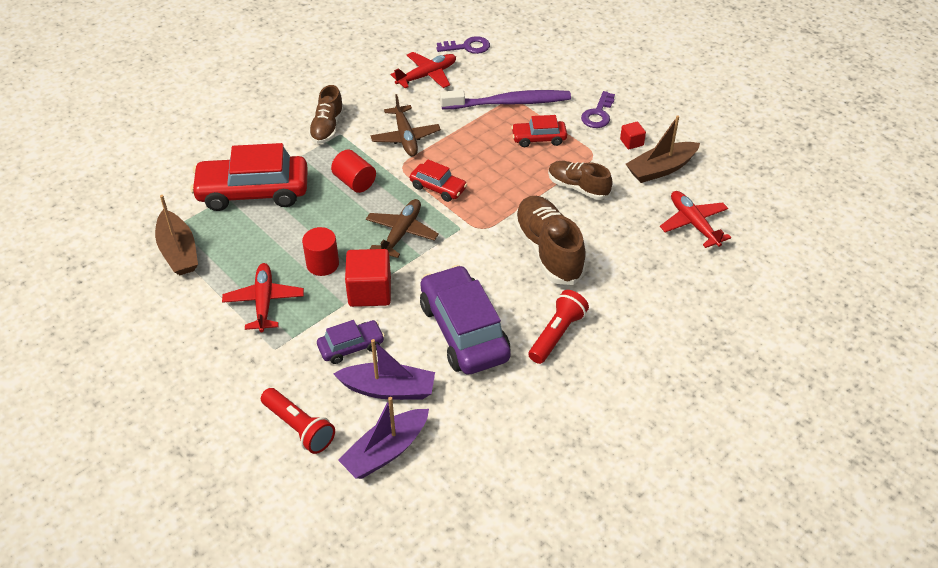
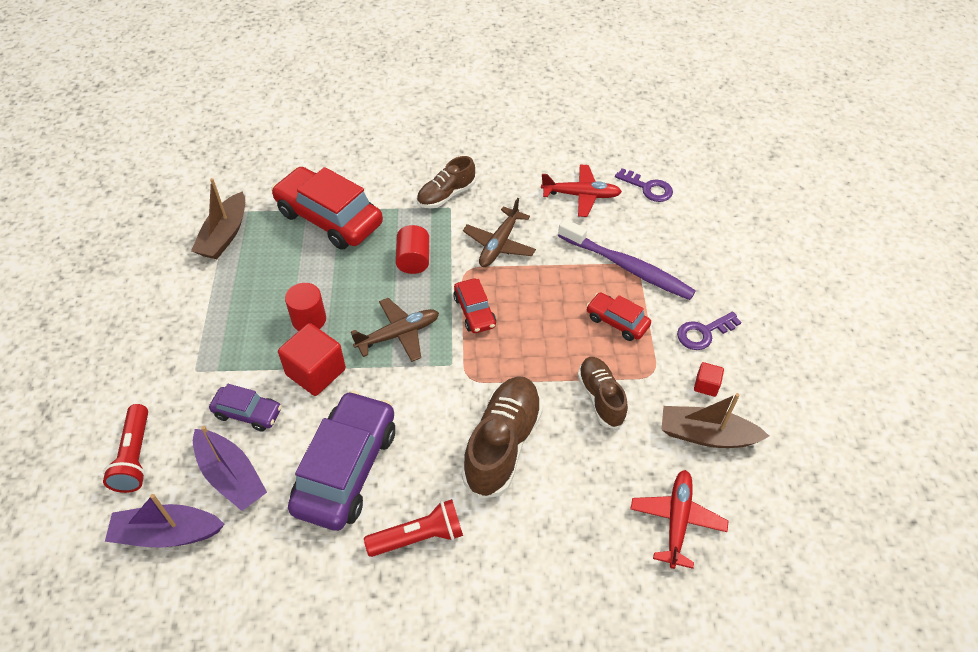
camera: 40 degrees right, 5 degrees up
red plane [222,263,304,332] -> none

